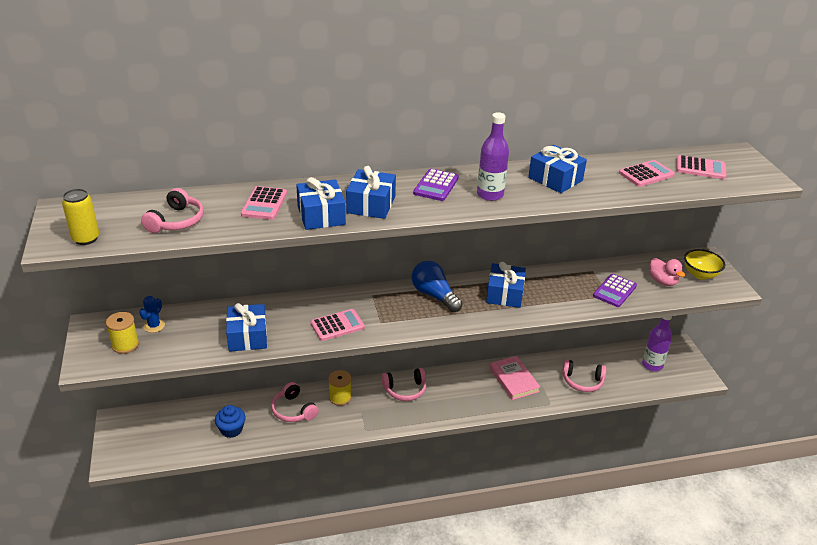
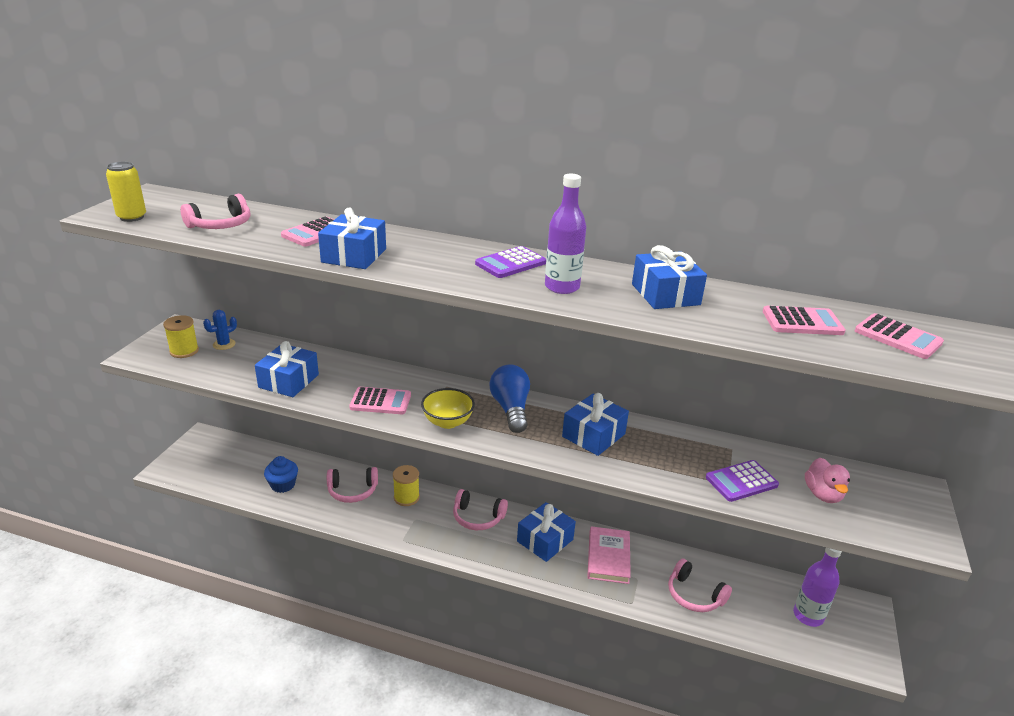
camera: 30 degrees right, 5 degrees down
pink headphones [271,382,319,422] -> pink headphones turned 90 degrees counterclockwise [327,467,378,503]
blue gift [346,166,396,219] -> blue gift moved to [517,502,576,562]
yellow bowl [684,249,725,280] -> yellow bowl moved to [421,388,475,429]

